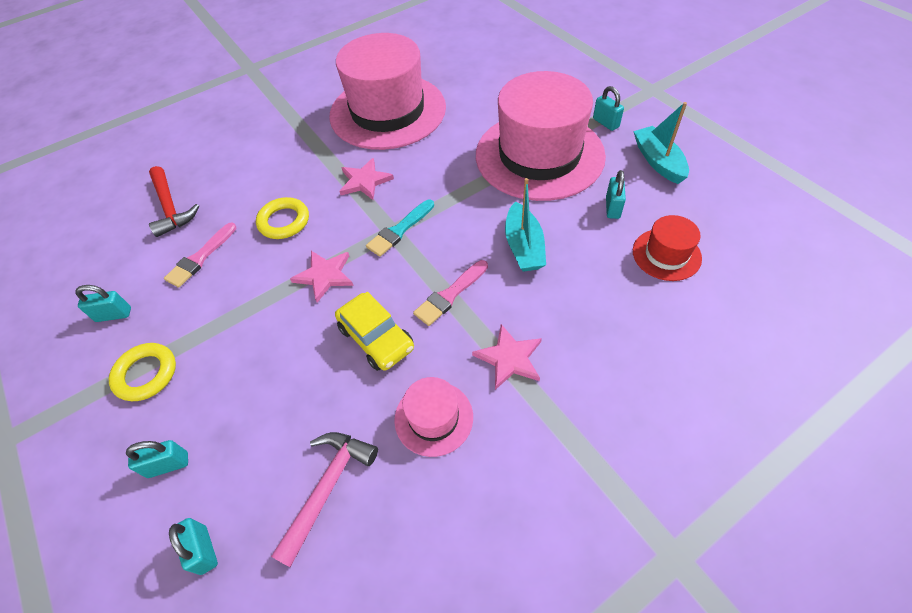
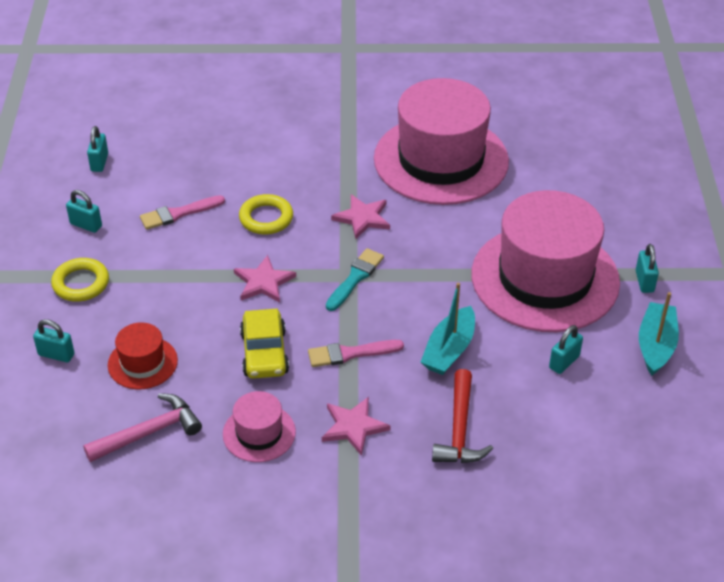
camera: 30 degrees right, 10 degrees down
red hammer [149,166,199,237] -> red hammer moved to [432,369,493,463]
turquoise padlock [169,518,218,575] -> turquoise padlock moved to [87,126,108,172]
turquoise brush [366,200,434,257] -> turquoise brush turned 135 degrees clockwise [326,248,384,311]
red hat [633,215,702,281] -> red hat moved to [108,322,178,389]

